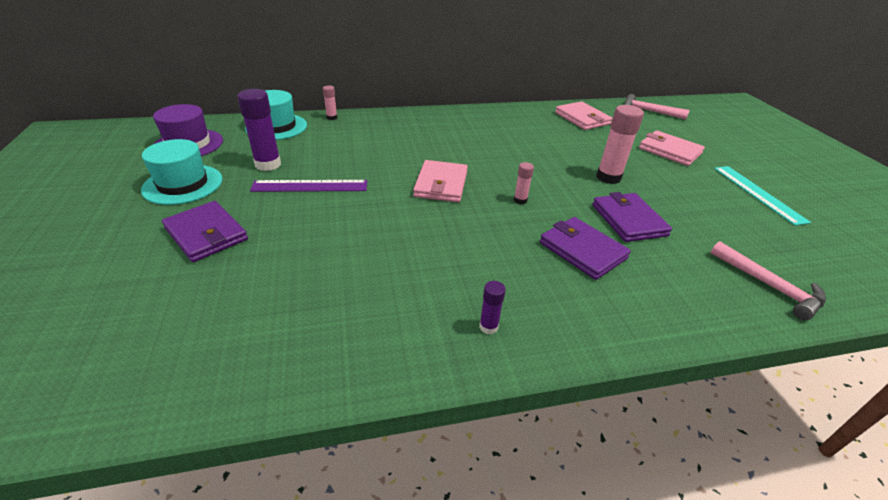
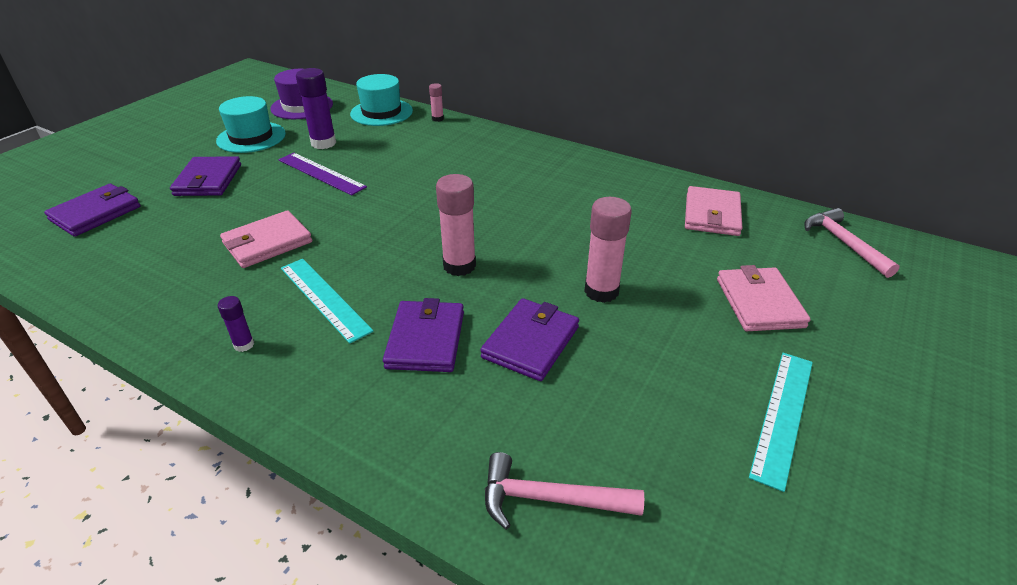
camera: 45 degrees right, 0 degrees up
pink wallet [413,160,468,202] -> pink wallet moved to [220,210,312,268]
pink glue stick [514,162,534,204] -> pink glue stick [436,174,476,276], size x1.95
pink hammer [711,241,826,320] -> pink hammer turned 90 degrees clockwise [485,452,644,530]
none -> purple wallet [44,184,140,237]
none -> turquoise ruler [281,259,374,344]

